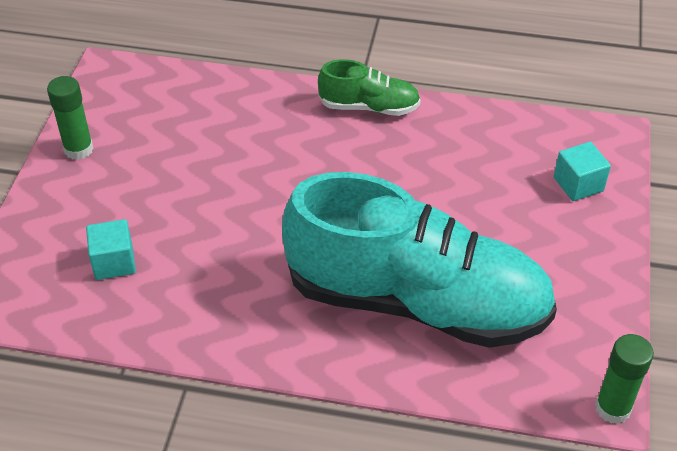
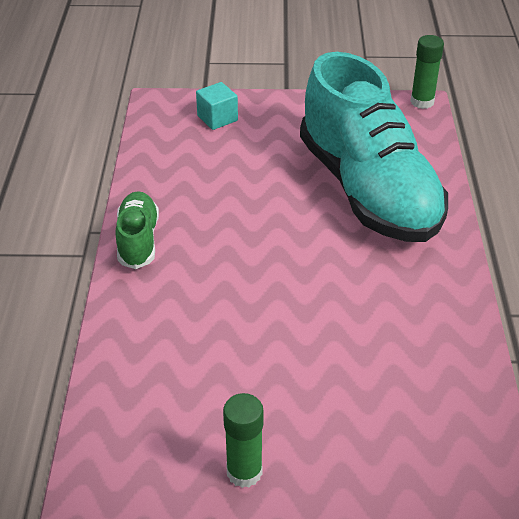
camera: 100 degrees left, 5 degrees down
turquoise cube [86,219,136,280] -> none
turquoise shoe [282,172,557,348] -> turquoise shoe turned 150 degrees clockwise [300,52,448,242]

